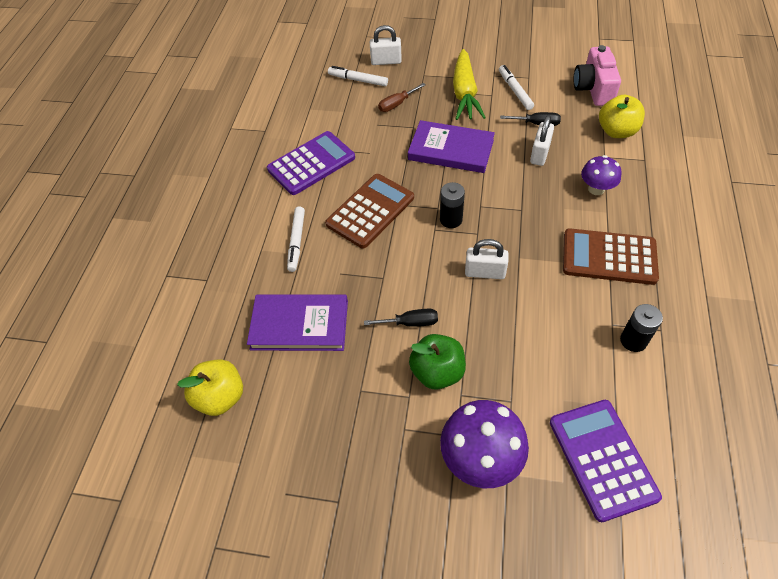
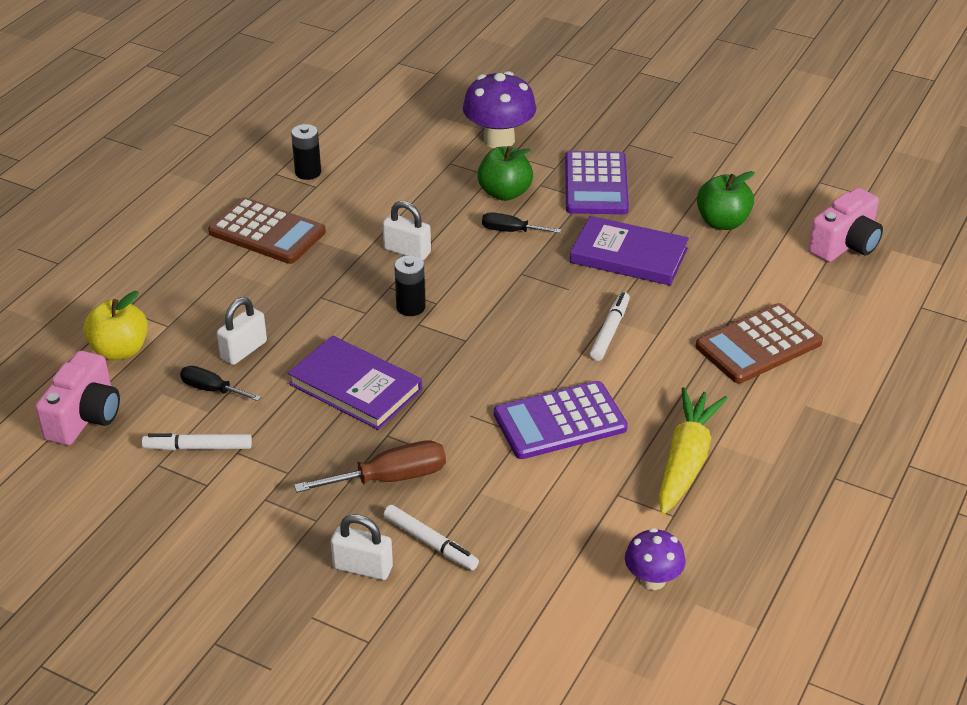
camera: 165 degrees left, 15 degrees down
yellow apple [177,359,243,416] -> green apple [697,171,755,230]
brown calculator [325,174,414,248] -> brown calculator moved to [696,303,823,383]
brown screwdriver [378,83,426,112] -> brown screwdriver [294,440,446,493], size x1.60
yellow carrot [453,49,486,120] -> yellow carrot moved to [658,387,728,515]
white marker [499,65,534,110] -> white marker turned 90 degrees clockwise [142,433,252,450]
purple calculator [550,400,662,522] -> purple calculator moved to [565,151,629,214]
purple mushroom [581,155,621,195] -> purple mushroom moved to [625,528,686,590]
none -> pink camera [808,188,883,262]

